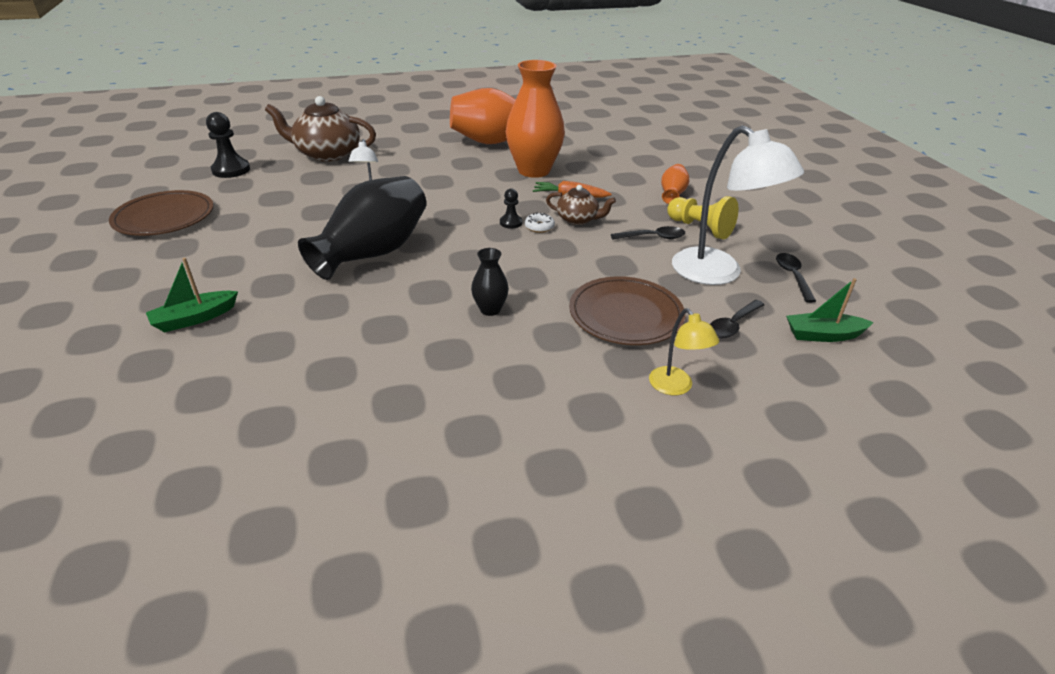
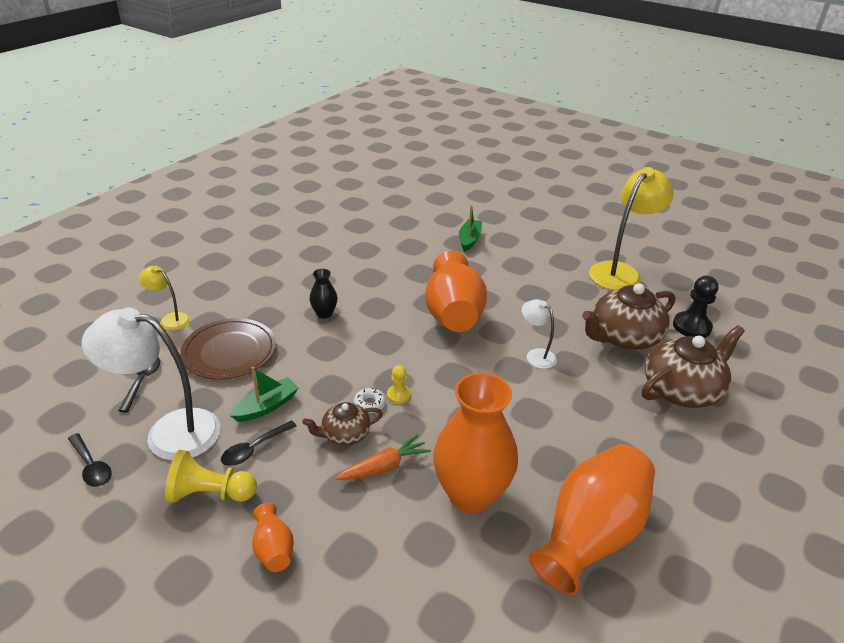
camera: 140 degrees right, 0 degrees up
brown plate [109,190,213,236] -> yellow lamp [589,167,674,290]
black vase [298,176,427,280] -> orange vase [425,251,487,332]
black pawn [500,188,522,229] -> yellow pawn [387,365,411,404]
green boat [786,278,874,342] -> green boat moved to [229,367,299,422]
none -> brown teapot [582,283,675,350]

